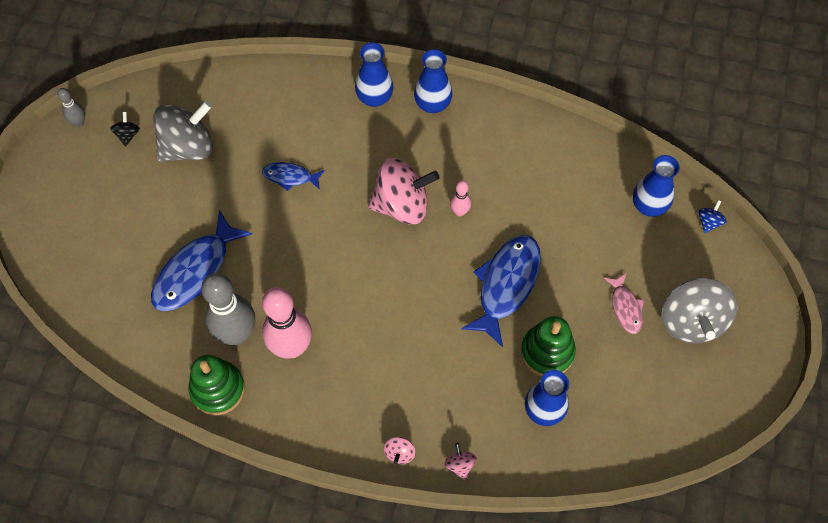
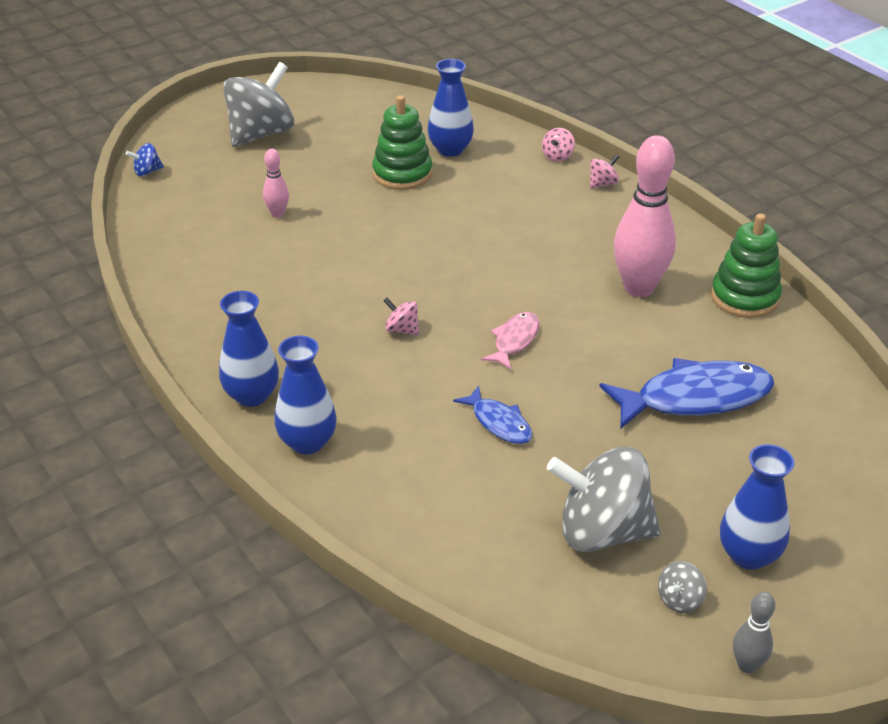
camera: 140 degrees left, 25 degrees down
black spinning top [110,112,140,146] -> grey spinning top [658,561,707,613]
grey bowling pin [201,273,255,345] -> none
pink spinning top [368,158,439,224] -> pink spinning top [384,298,419,336], size x0.42
pink bowling pin [450,180,471,216] -> pink bowling pin moved to [263,149,289,218]
blue fish [461,235,541,347] -> none
pink fish [604,274,644,334] -> pink fish moved to [481,312,540,370]
blue vase [633,155,680,217] -> blue vase moved to [720,444,795,570]

